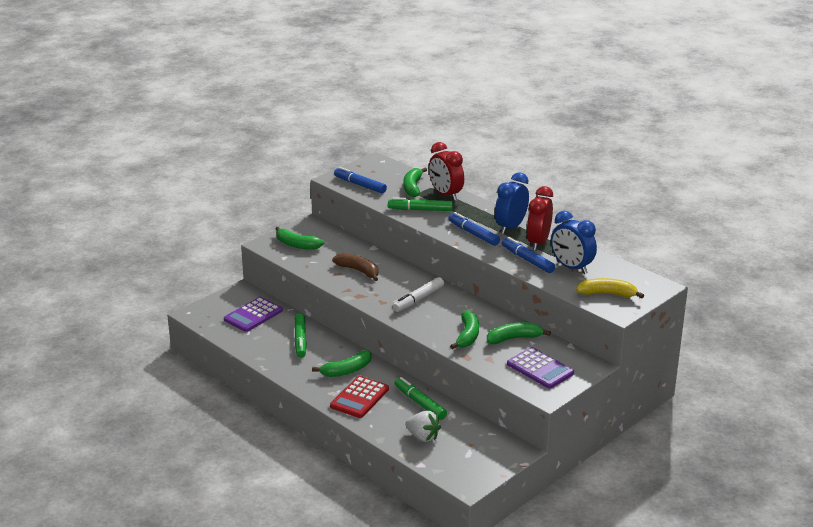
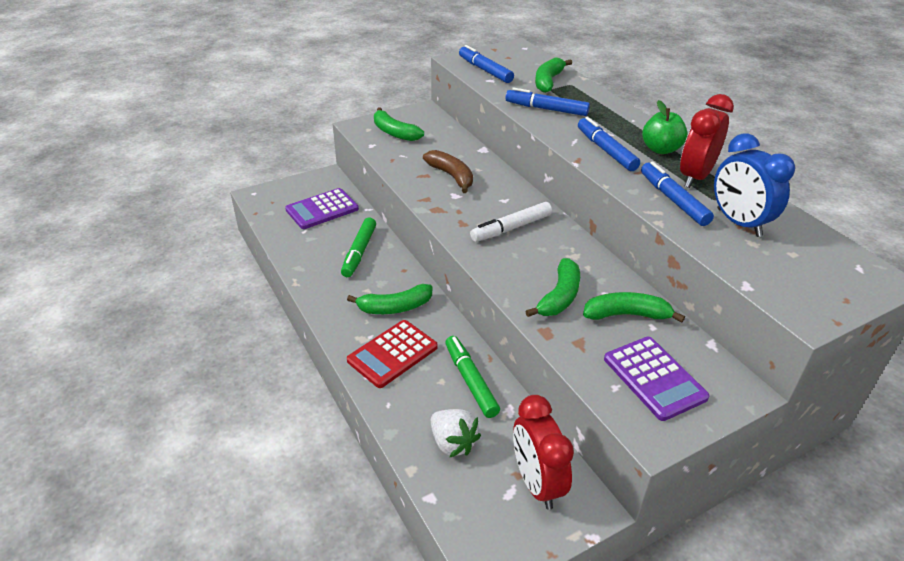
camera: 15 degrees right, 10 degrees up
green marker [388,197,452,211] -> blue marker [505,88,590,116]
red clock [429,142,464,201] -> red clock moved to [513,395,574,510]
blue clock [495,172,529,234] -> green apple [642,100,688,154]
yellow banana [576,278,644,298] -> none

